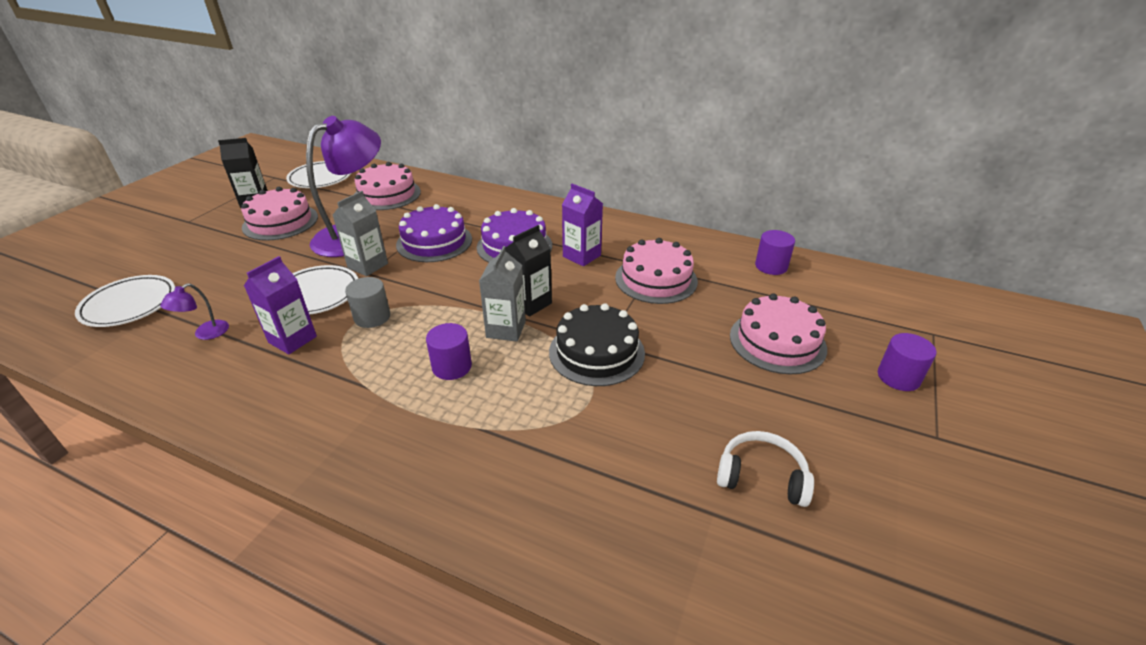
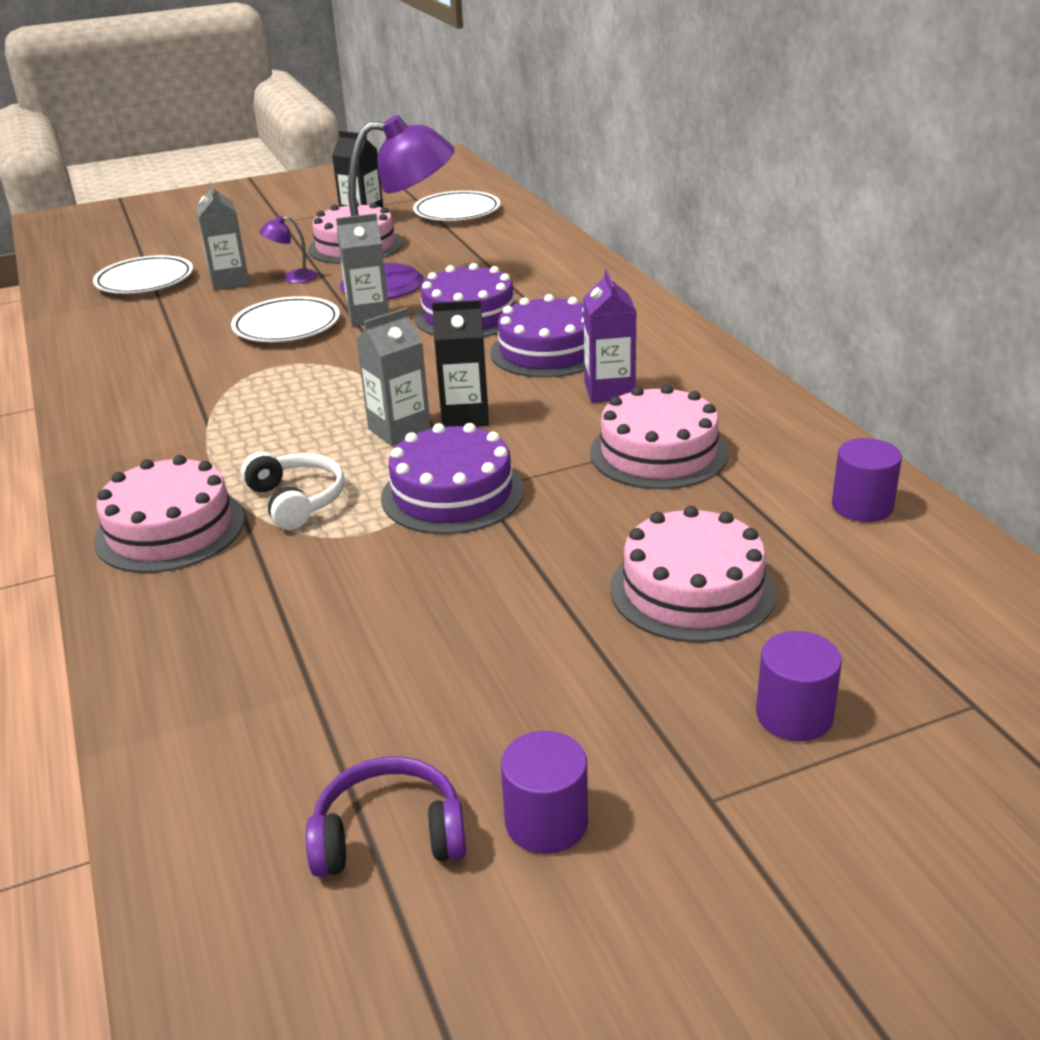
camera: 45 degrees right, 5 degrees down
purple lamp [160,283,229,340] -> purple lamp moved to [259,216,317,283]
purple carton [244,256,317,354] -> none
grey cylinder [345,277,390,328] -> none
pink cake [355,162,421,210] -> pink cake moved to [94,455,245,573]
purple cylinder [426,323,472,380] -> purple cylinder moved to [501,731,588,854]
black cake [549,303,645,386] -> purple cake [381,423,524,534]
white headphones [717,431,814,507] -> white headphones moved to [241,451,344,530]
none -> grey carton [196,182,250,290]
none -> purple headphones [306,756,466,877]

